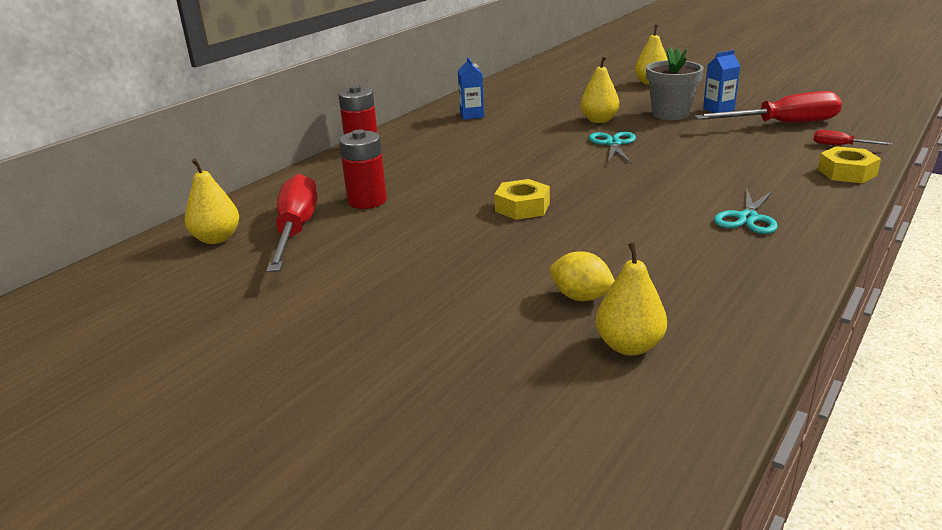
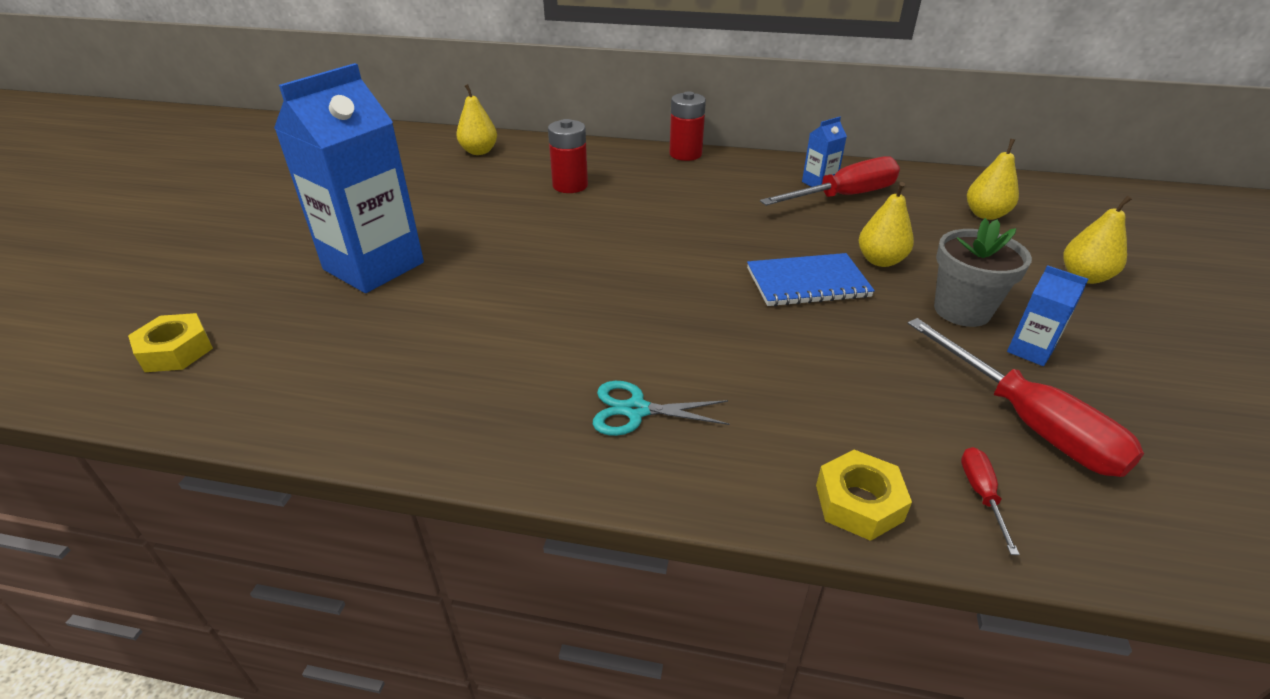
camera: 65 degrees right, 10 degrees up
red screwdriver [266,174,317,272] -> red screwdriver moved to [760,156,900,206]
yellow nut [494,179,550,220] -> yellow nut moved to [128,313,213,372]
yellow lemon [550,251,615,301] -> none
turquoise scissors [589,132,636,163] -> blue notebook [747,253,875,306]
yellow pear [596,242,667,356] -> yellow pear moved to [967,139,1019,220]
none -> blue carton [274,63,424,293]

